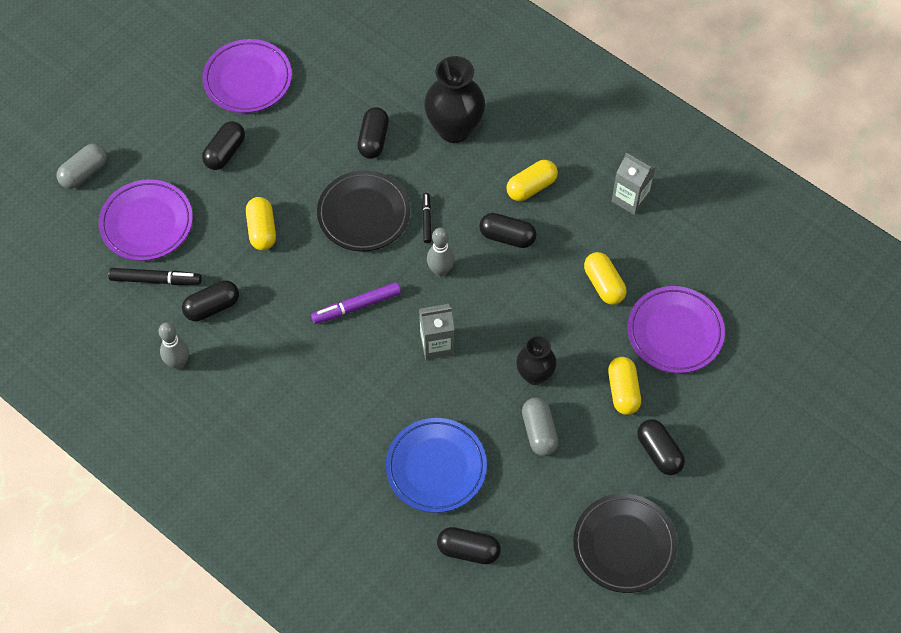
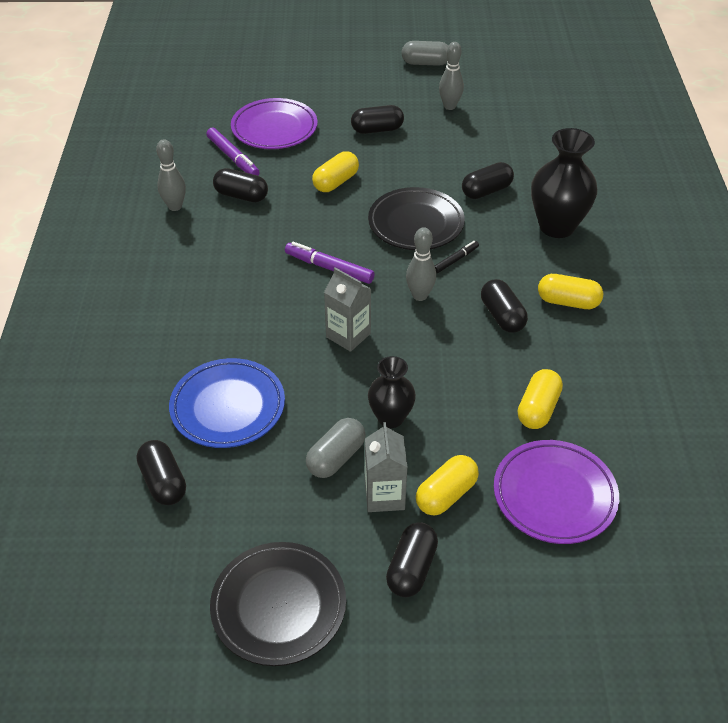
camera: 50 degrees right, 15 degrees down
grey capsule [57,144,107,189] -> grey capsule moved to [401,41,448,66]
black marker [108,268,202,285] -> purple marker [206,127,260,176]
purple plate [203,39,292,113] -> grey bowling pin [439,42,464,110]
grey carton [612,153,656,215] -> grey carton moved to [365,422,408,512]

